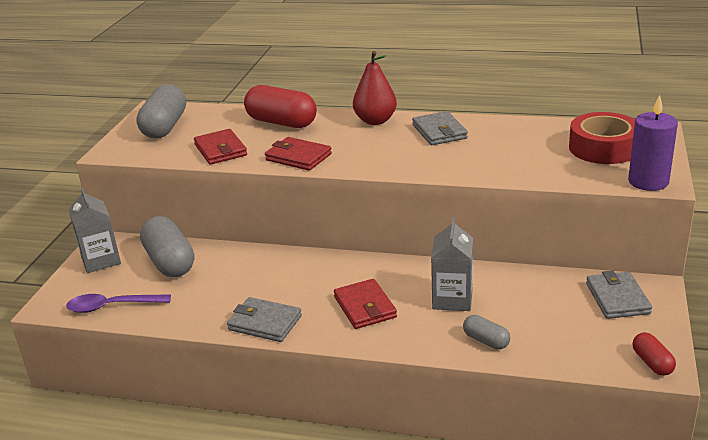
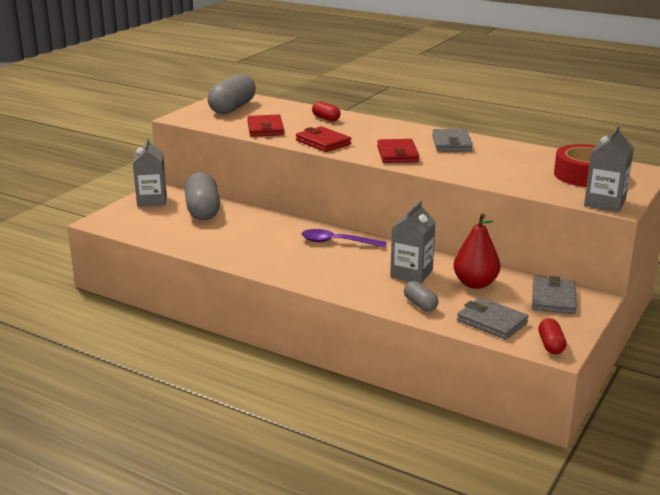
camera: 15 degrees right, 5 degrees down
purple spoon [66,294,171,313] -> purple spoon moved to [302,229,387,248]
grey wallet [227,297,302,342] -> grey wallet moved to [457,297,529,339]
red capsule [244,85,317,128] -> red capsule [312,101,341,122], size x0.51
red wallet [334,279,397,329] -> red wallet moved to [377,139,419,163]
red pear [353,51,397,125] -> red pear moved to [453,213,500,289]
purple candle [628,95,678,191] -> grey carton [584,125,634,212]

